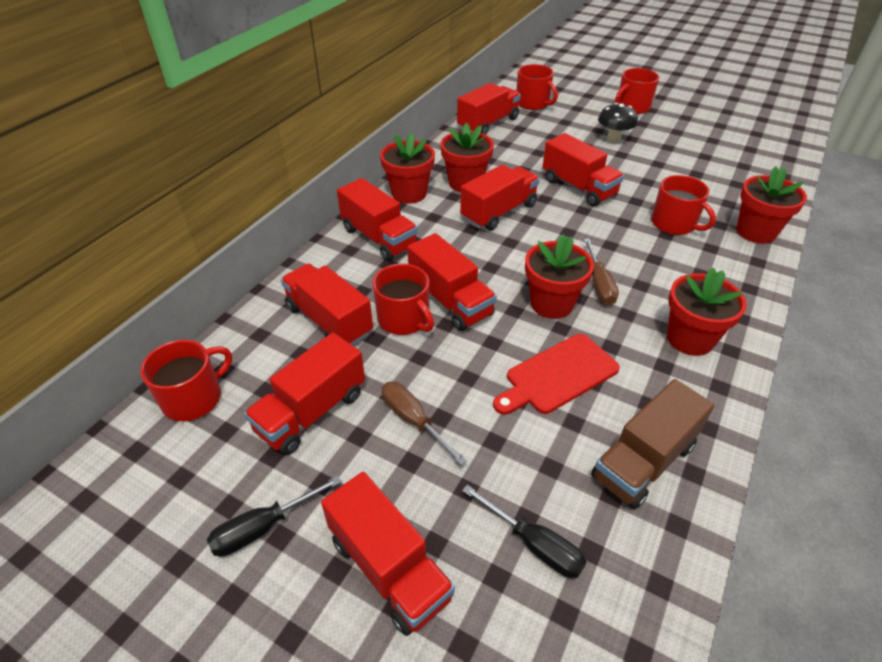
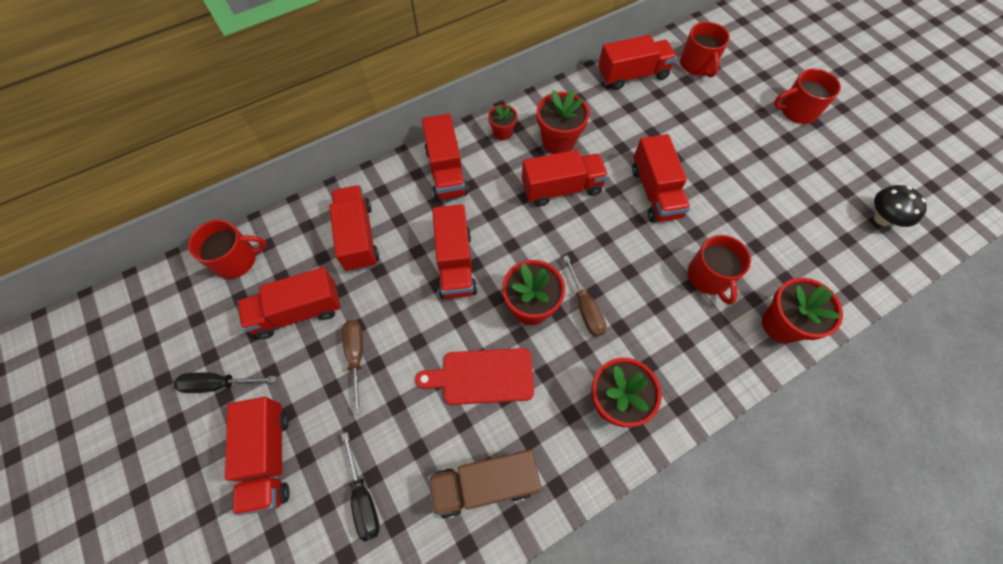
camera: 30 degrees right, 20 degrees up
red mug [372,264,434,335] -> none
red flower pot [380,132,435,204] -> red flower pot [488,105,517,140], size x0.58
brown screwdriver [584,239,619,305] -> brown screwdriver turned 45 degrees counterclockwise [563,255,606,337]
black mushroom [598,103,638,142] -> black mushroom moved to [874,185,927,227]

